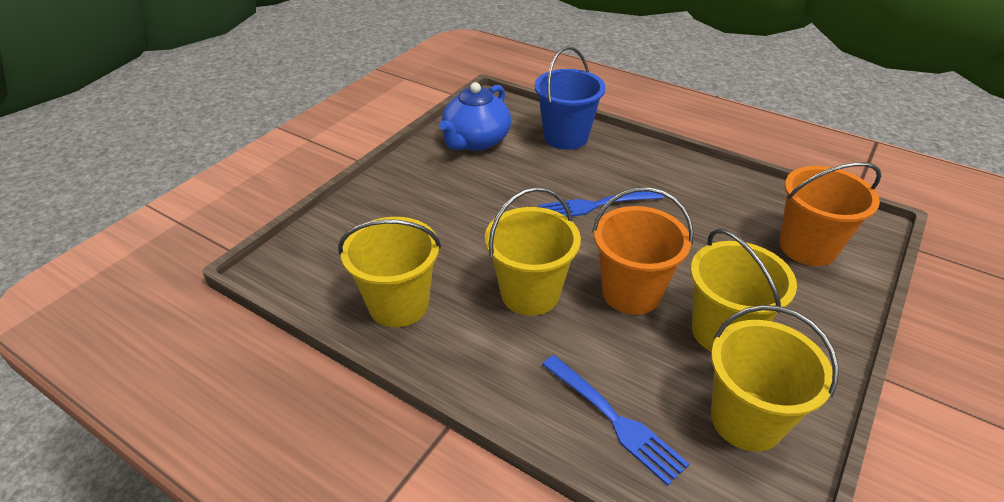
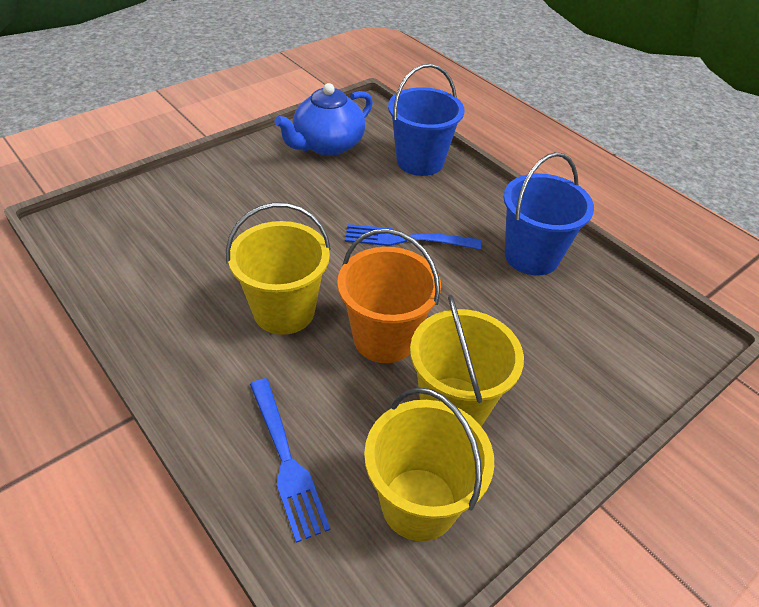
camera: 15 degrees right, 5 degrees up
yellow bucket [338,217,441,327] -> none
orange bucket [780,162,881,266] -> none
none -> blue bucket [504,152,594,276]

